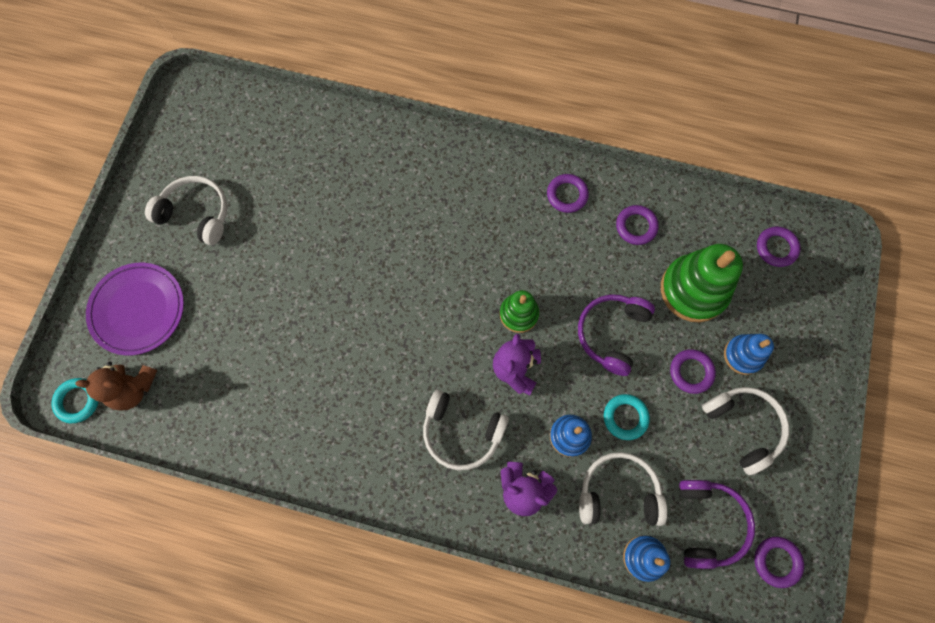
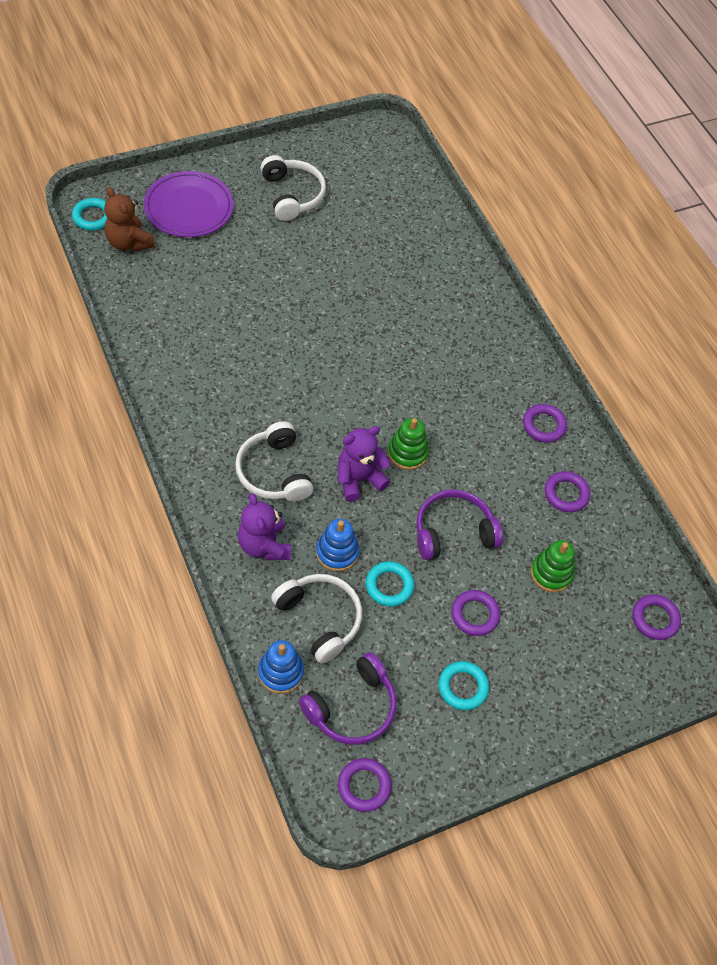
camera: 45 degrees right, 15 degrees down
green stacking toy [661,244,743,322] -> green stacking toy [531,540,575,592], size x0.57
white headphones [702,387,789,475] -> turquoise ring [439,661,489,710]
blue stacking toy [724,334,774,375] -> none

